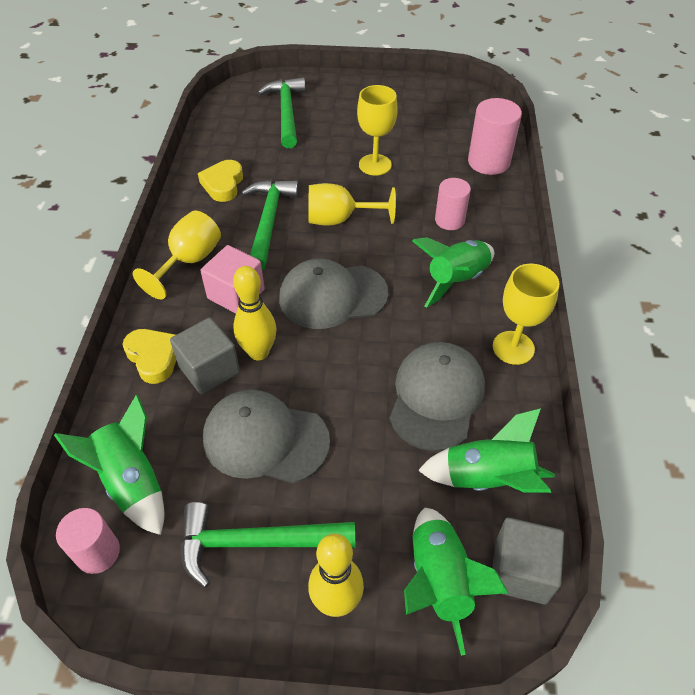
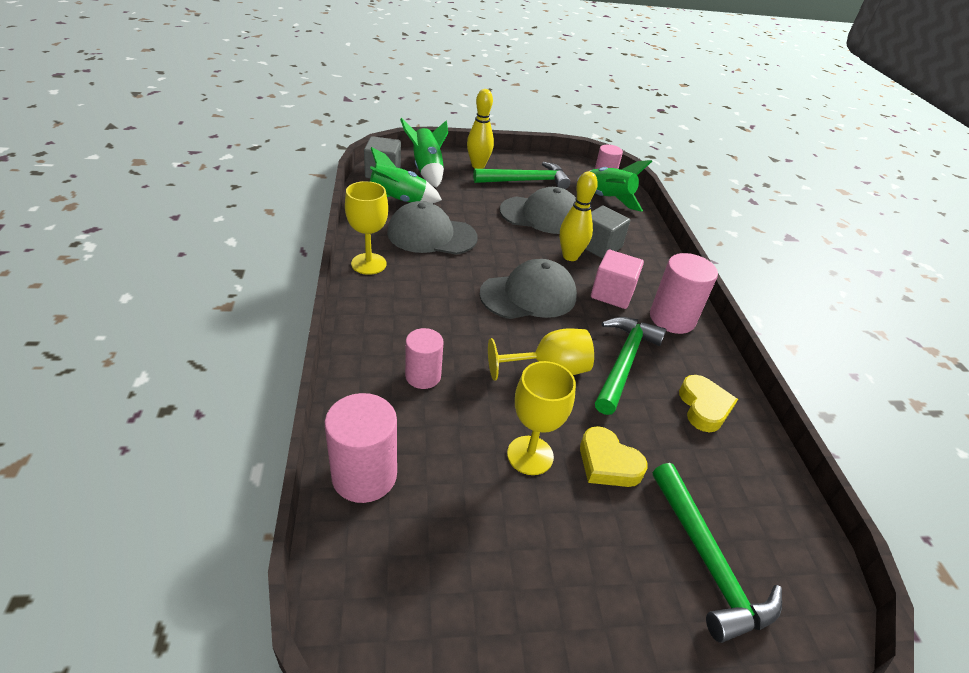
camera: 165 degrees right, 10 degrees down
yellow heart [122,329,176,384] -> yellow heart moved to [580,426,647,487]
yellow goblet [133,211,221,300] -> pink cylinder [650,253,718,334]
green hammer [241,180,299,270] -> green hammer turned 150 degrees counterclockwise [595,317,667,415]
grey cap [389,342,485,451] -> grey cap turned 90 degrees clockwise [387,201,478,255]
green rocket [412,237,494,307] -> none

